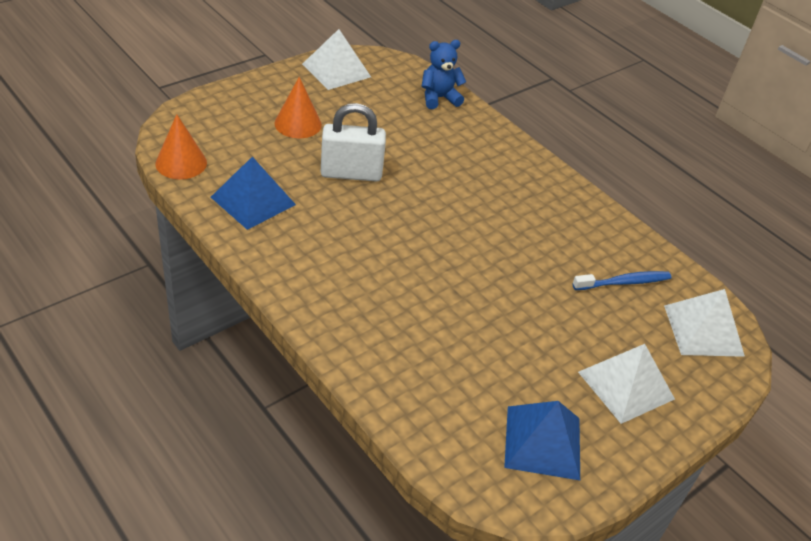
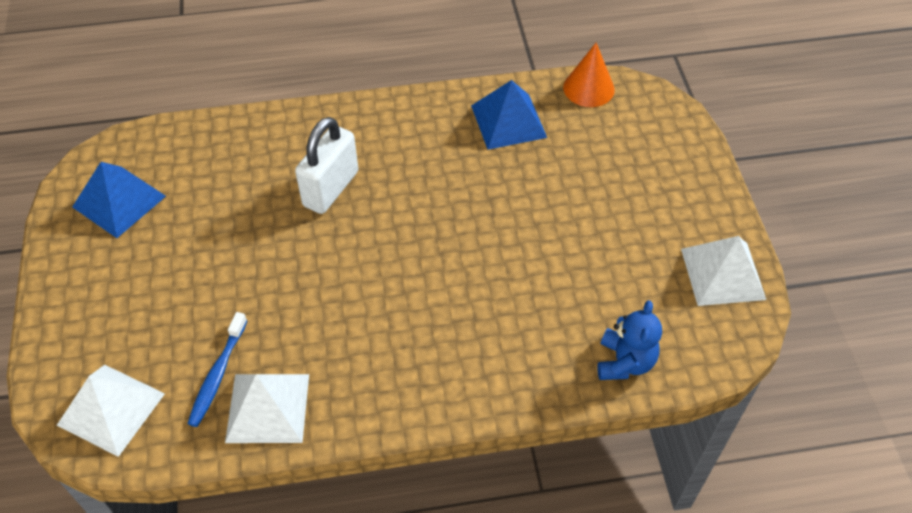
camera: 125 degrees right, 10 degrees up
orange cone [274,77,322,138] -> none
white padlock [321,103,386,181] -> white padlock moved to [295,117,358,214]
white pyramid [578,344,675,424] -> white pyramid moved to [225,374,309,443]

